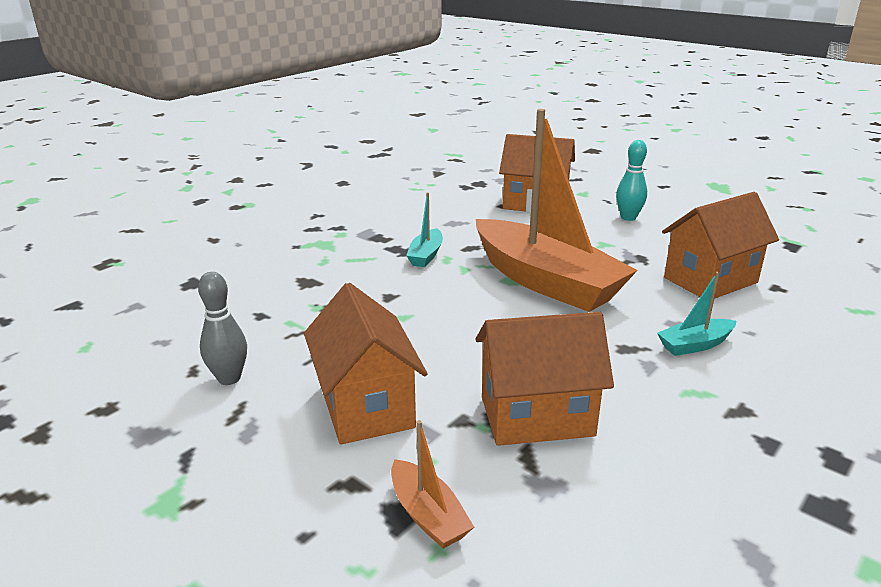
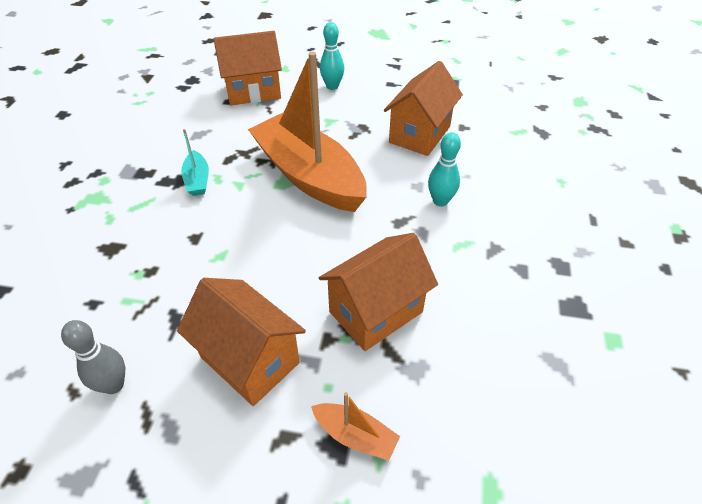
camera: 30 degrees left, 20 degrees up
orange boat [476,109,638,312] -> orange boat turned 150 degrees counterclockwise [248,52,367,212]
turquoise boat [657,272,736,356] -> turquoise bowling pin [428,132,461,207]

